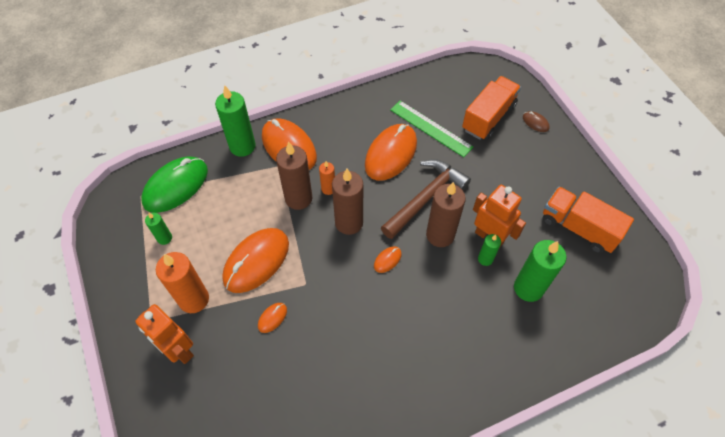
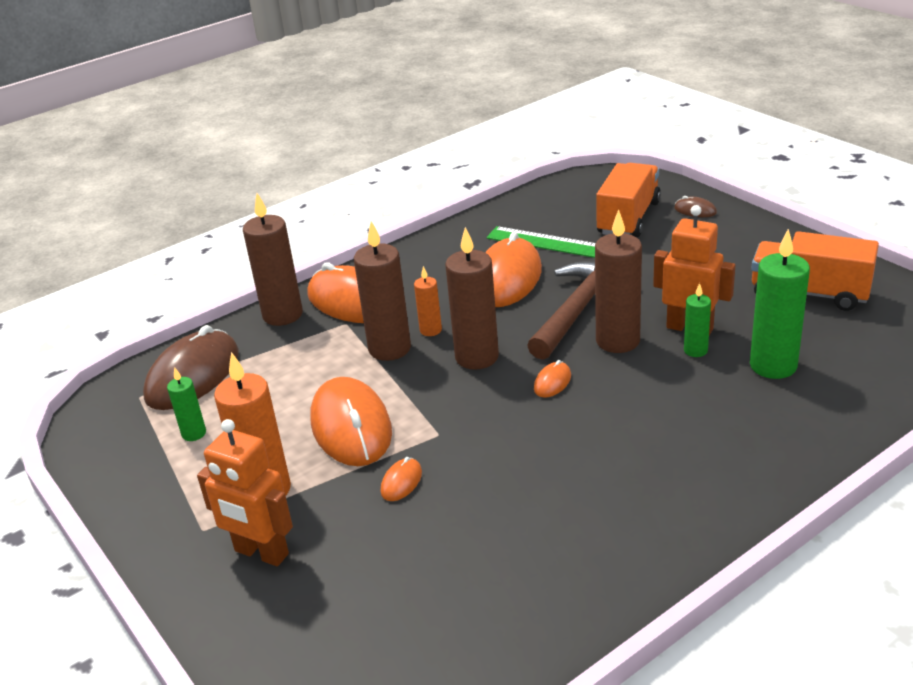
camera: 10 degrees left, 25 degrees down
green mouse [141,156,208,213] -> brown mouse [143,325,239,410]
green candle [215,85,256,157] -> brown candle [243,193,303,326]
orange mouse [223,228,289,293] -> orange mouse turned 45 degrees counterclockwise [310,377,392,466]

